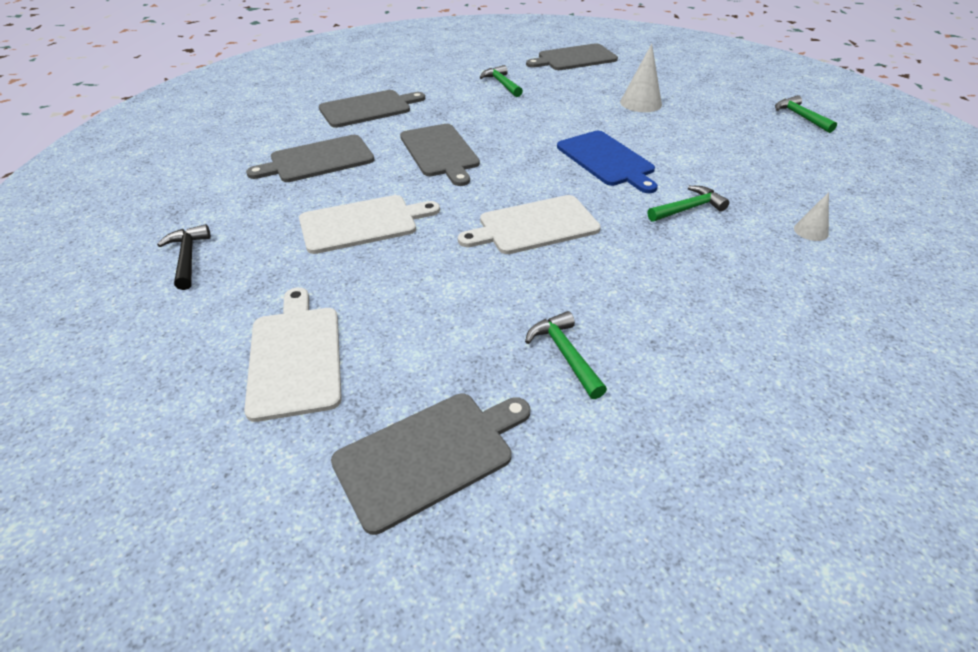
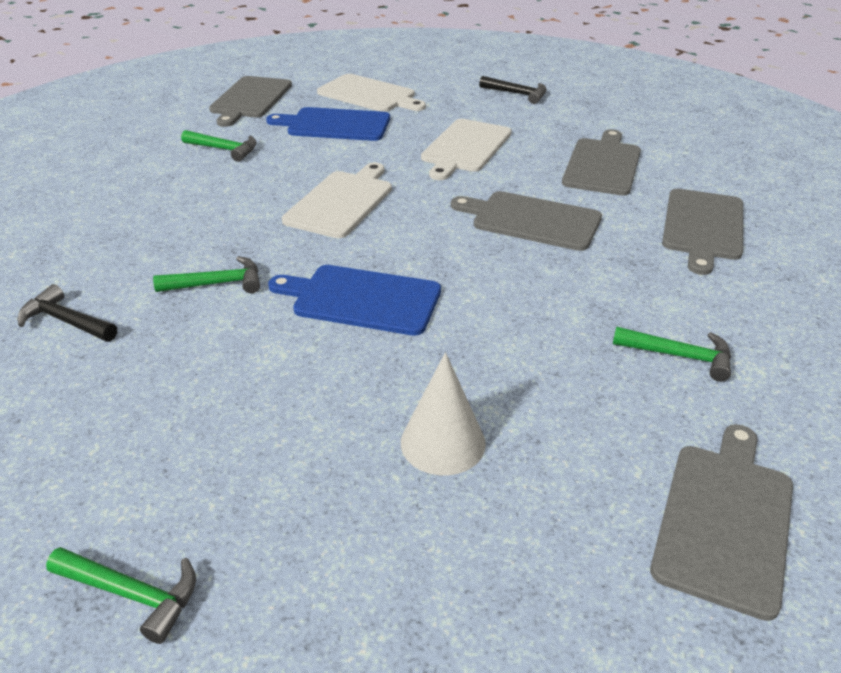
camera: 135 degrees right, 5 degrees down
green hammer [648,186,729,222] -> green hammer turned 120 degrees counterclockwise [153,256,260,293]
white cone [794,192,829,241] -> black hammer [18,284,117,341]
none -> blue cutting board [266,107,390,141]

